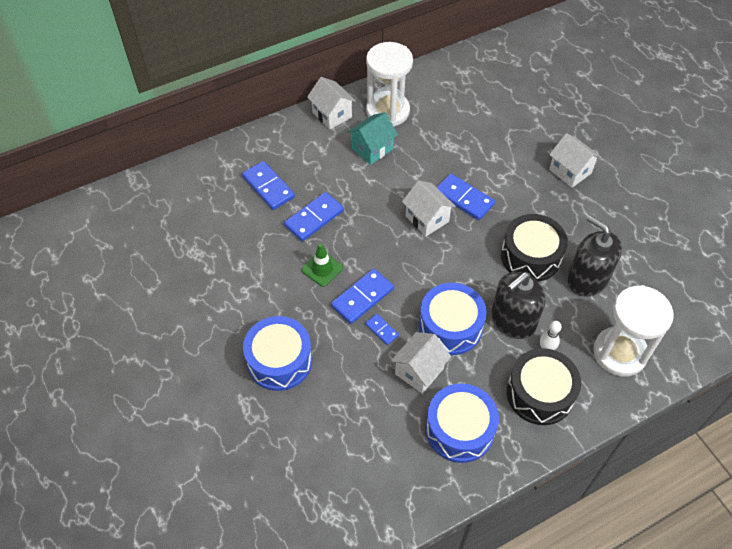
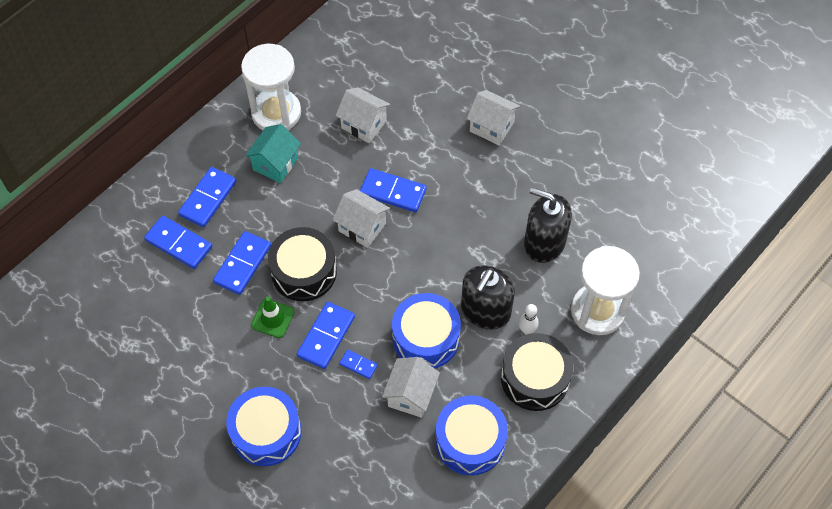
camera: 20 degrees left, 5 degrees up
white house [307,77,356,130] -> white house moved to [336,87,390,143]
black drum [501,214,568,282] -> black drum moved to [268,227,337,301]
none -> blue domino [178,167,236,227]

